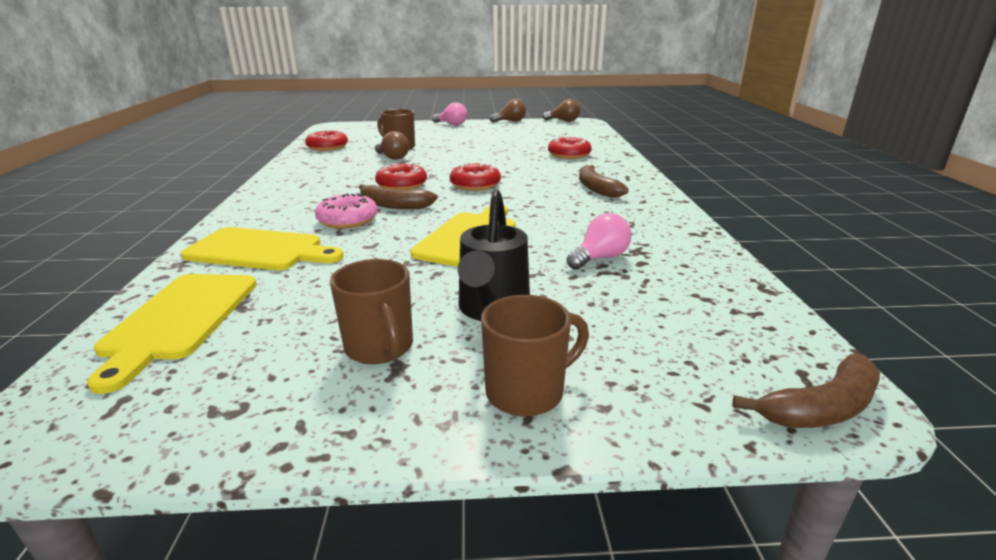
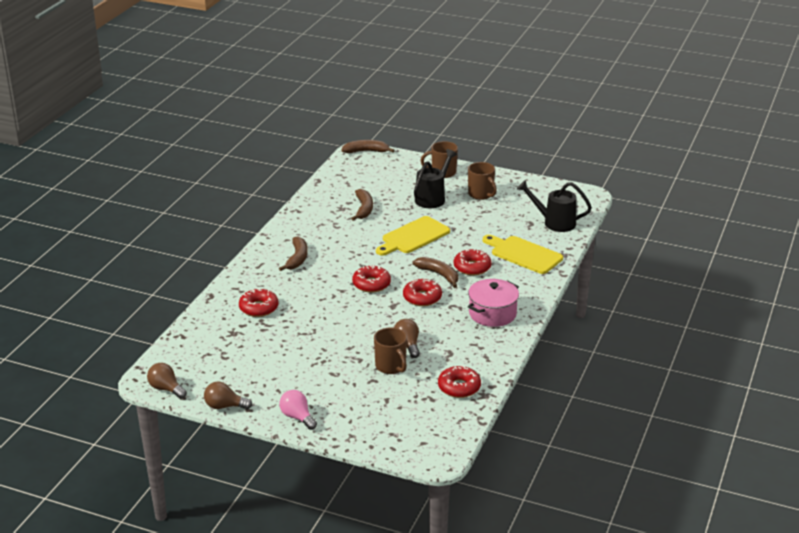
camera: 155 degrees left, 5 degrees up
yellow cutting board [87,274,257,394] -> black watering can [517,180,592,232]
pink donut [315,193,378,229] -> red donut [454,249,492,275]
brown mug [330,259,413,364] -> brown mug turned 150 degrees clockwise [468,162,497,200]
pink light bulb [567,213,632,270] -> brown banana [351,189,373,221]
none -> pink pot [468,279,519,327]

